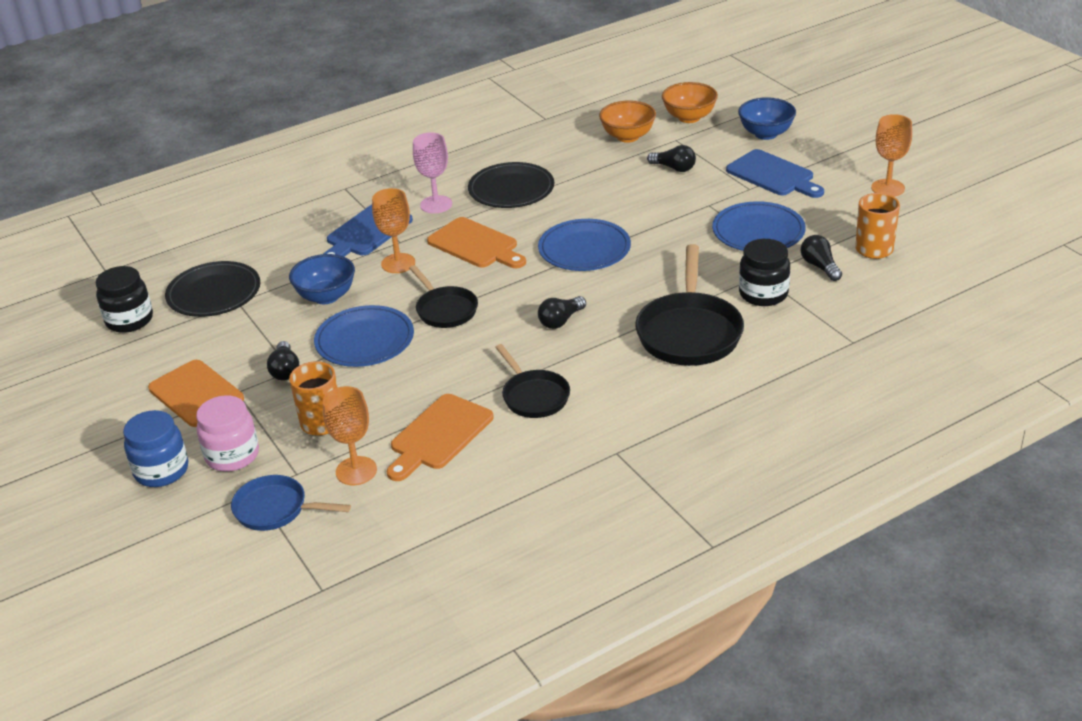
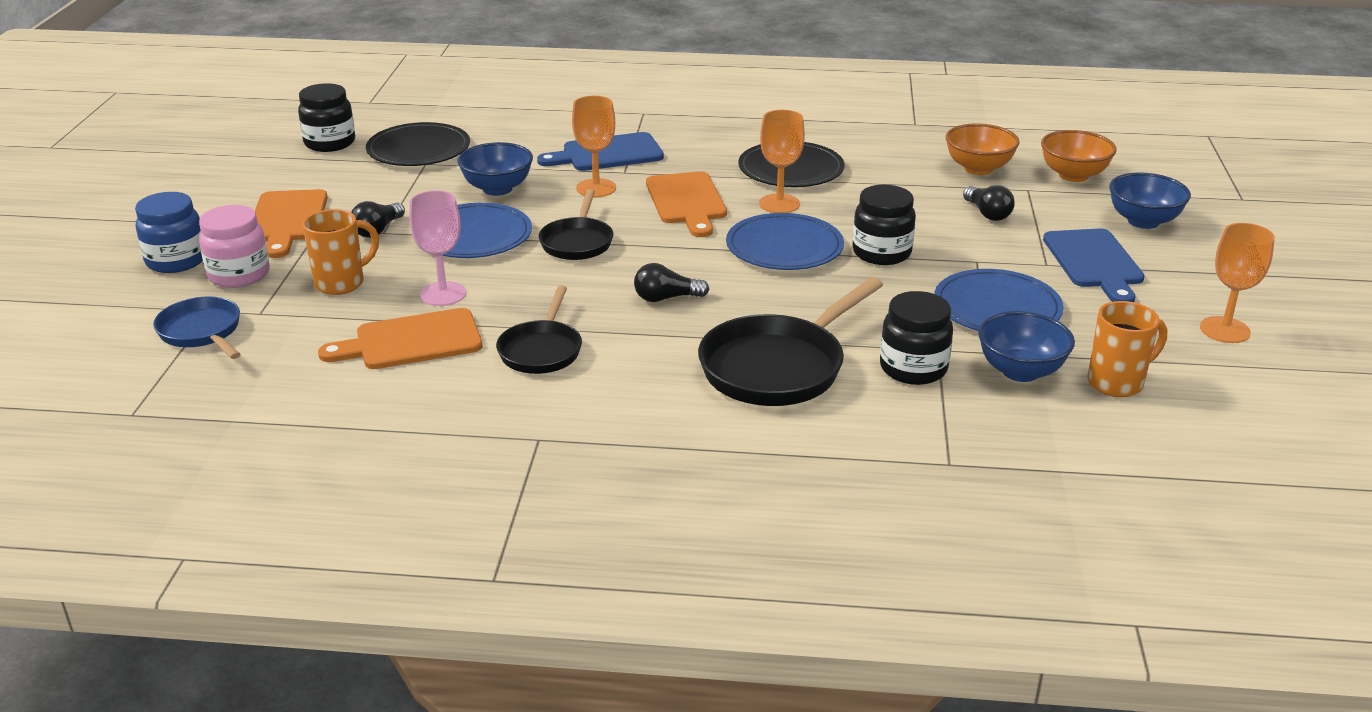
camera: 35 degrees right, 5 degrees down
orange goblet [323,386,377,485] -> orange goblet moved to [759,110,805,213]
pink goblet [413,132,452,214] -> pink goblet moved to [409,190,466,306]
black light bulb [801,235,842,281] -> blue bowl [978,311,1075,382]
none -> black jar [852,185,916,265]

